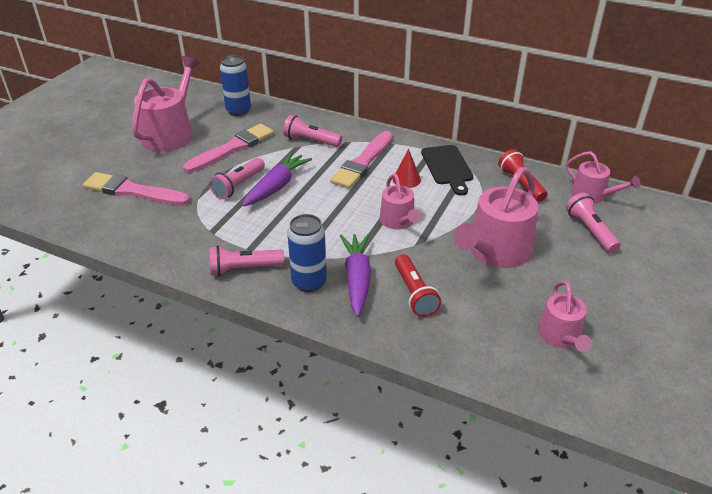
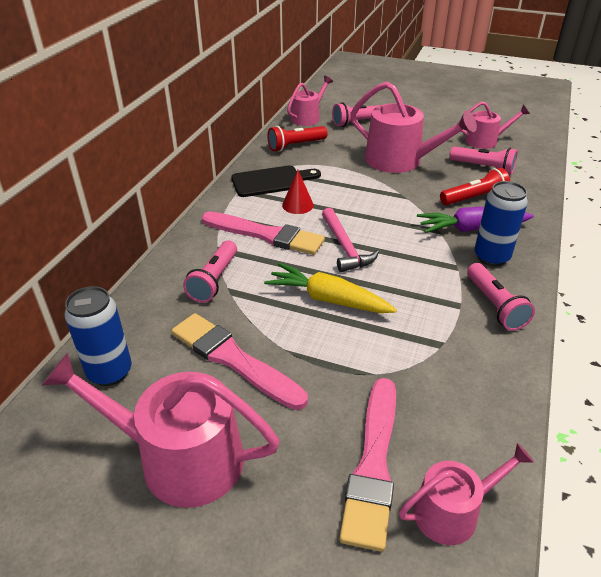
camera: 95 degrees left, 0 degrees up
pink flashlight [209,158,265,199] -> pink flashlight moved to [449,146,518,175]
purple carrot [242,152,312,207] -> yellow carrot [264,263,397,313]
pink watering can [380,174,421,229] -> pink watering can moved to [399,443,534,545]
none -> pink hammer [322,208,379,272]

